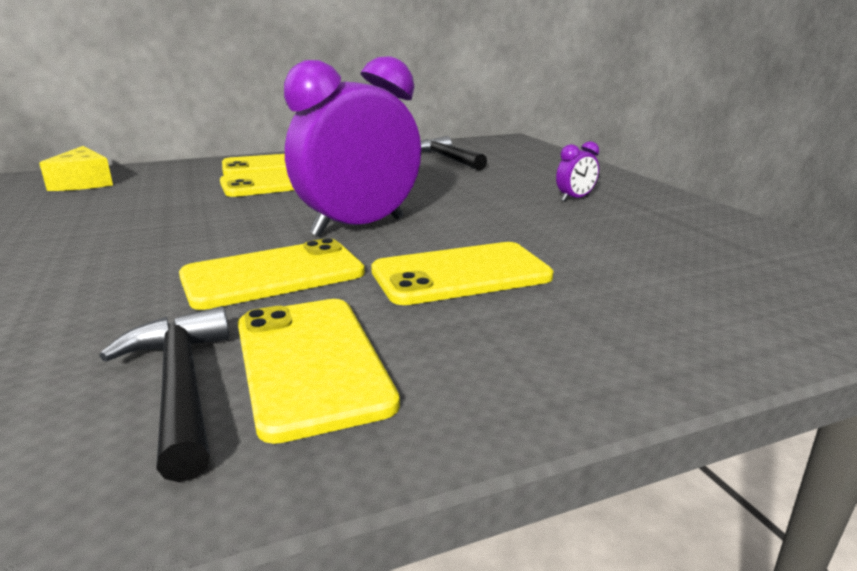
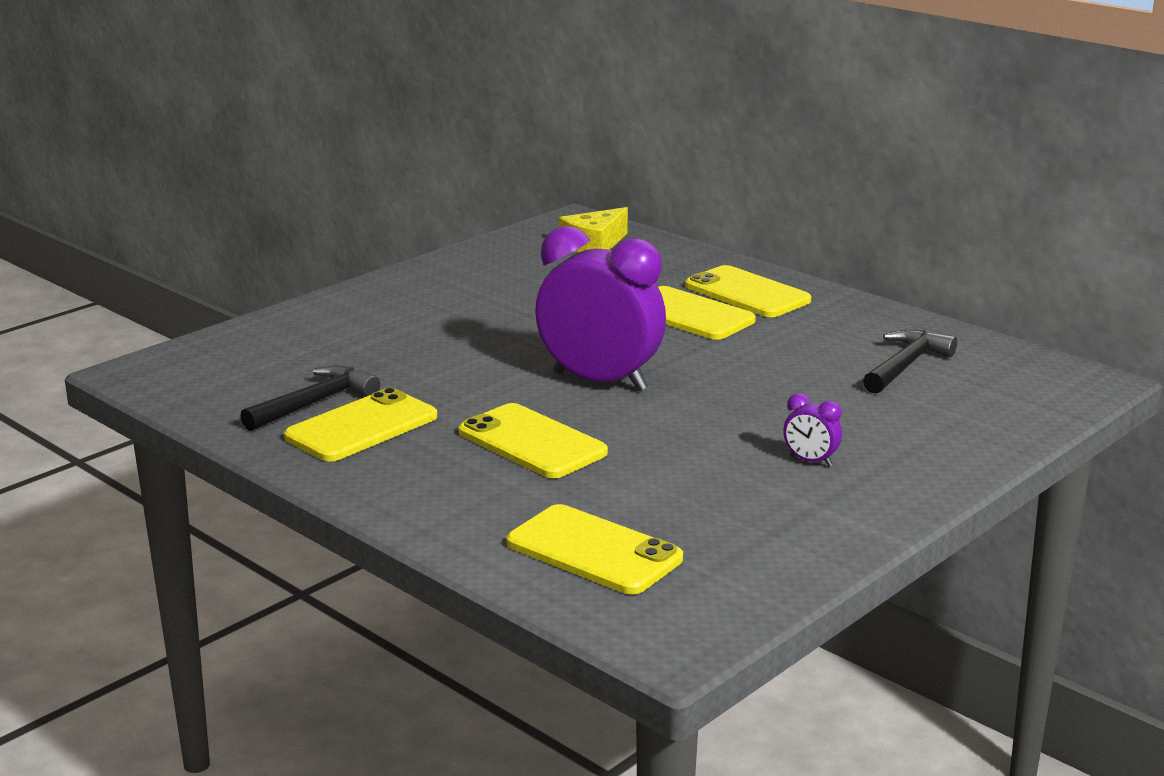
camera: 65 degrees right, 0 degrees up
yellow phone [179,238,365,310] -> yellow phone moved to [507,504,683,594]

